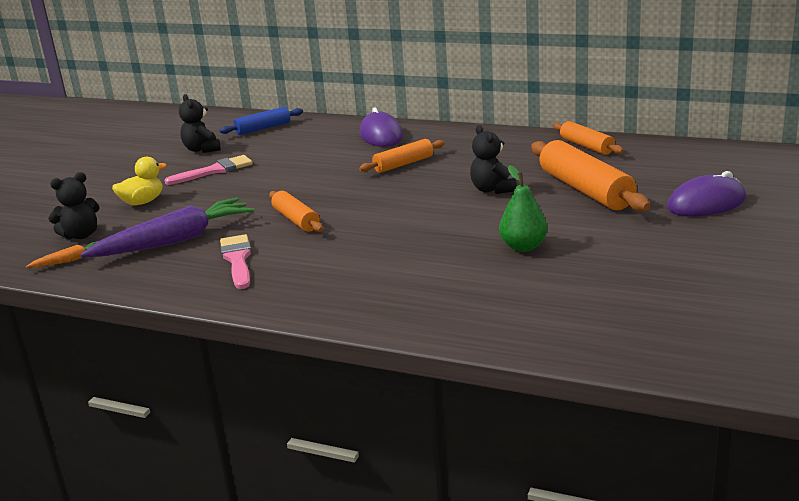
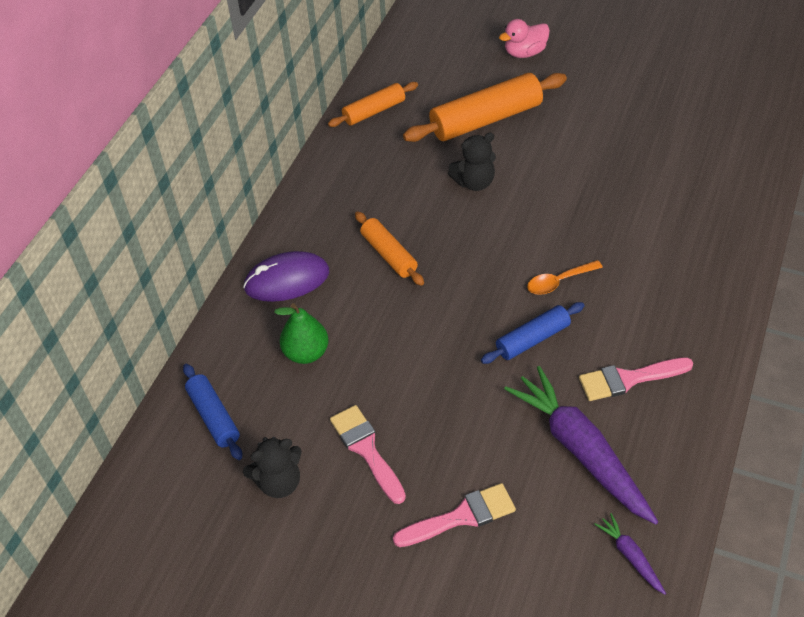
camera: 90 degrees left, 25 degrees up
orange carrot [26,241,98,268] -> purple carrot [594,513,666,595]
black teddy bear [48,172,100,239] -> none
yellow duck [112,157,167,205] -> pink brush [393,483,516,547]
orange rolling pin [269,191,323,232] -> blue rolling pin [481,302,585,364]
green pear [499,165,547,252] -> green pear moved to [274,303,329,364]
purple mouse [667,171,746,216] -> pink duck [499,19,550,58]
none -> orange spoon [527,260,603,295]

